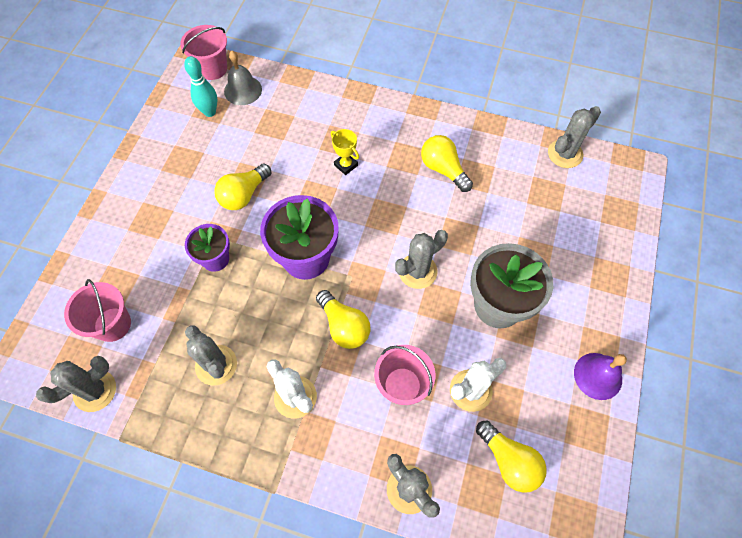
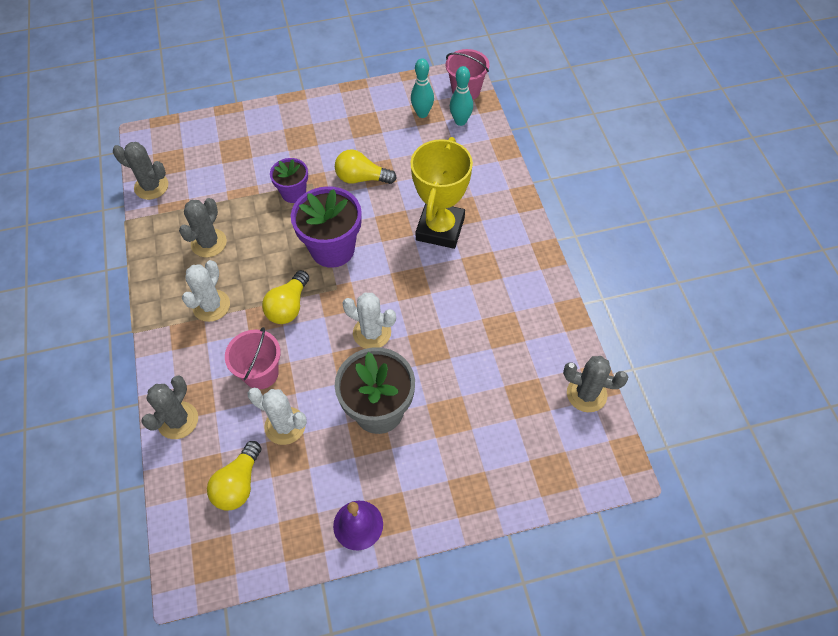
camera: 60 degrees right, 5 degrees down
pink bucket [64,279,131,342] -> none
grey bell [224,51,262,105] -> turquoise bowling pin [450,66,473,126]
yellow trophy [331,129,359,175] -> yellow trophy [411,137,473,249], size x2.35
grey cactus [395,230,448,289] -> white cactus [342,293,396,349]
yellow light bulb [421,135,473,192] -> none

